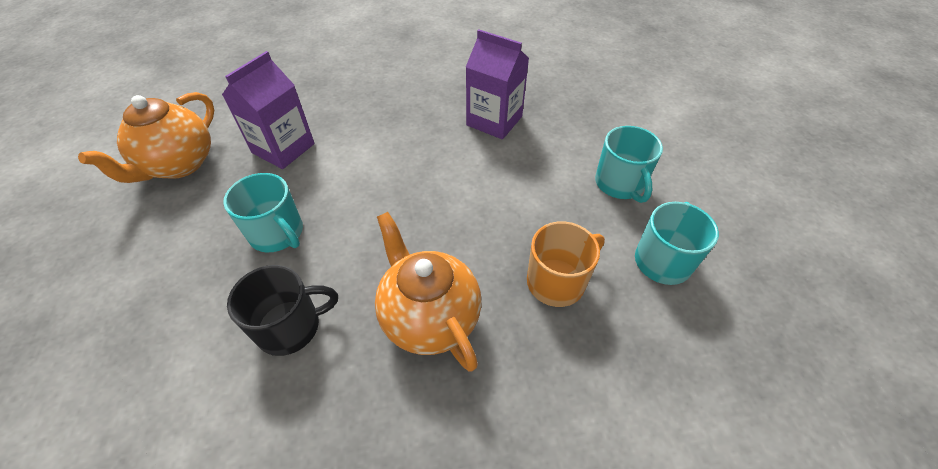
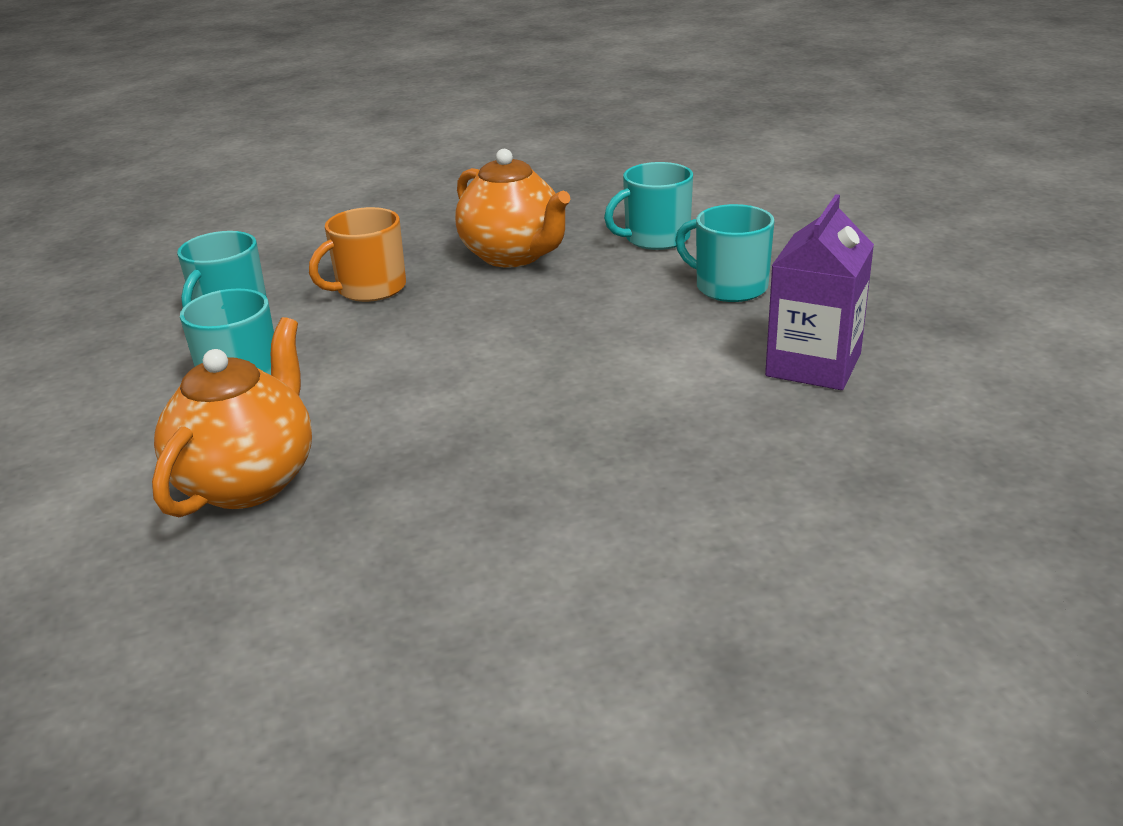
camera: 175 degrees right, 20 degrees down
orange teapot [78,92,214,183] -> orange teapot moved to [152,317,312,517]
black mug [227,265,338,356] -> turquoise mug [604,162,693,250]
purple carton [466,29,529,139] -> none

